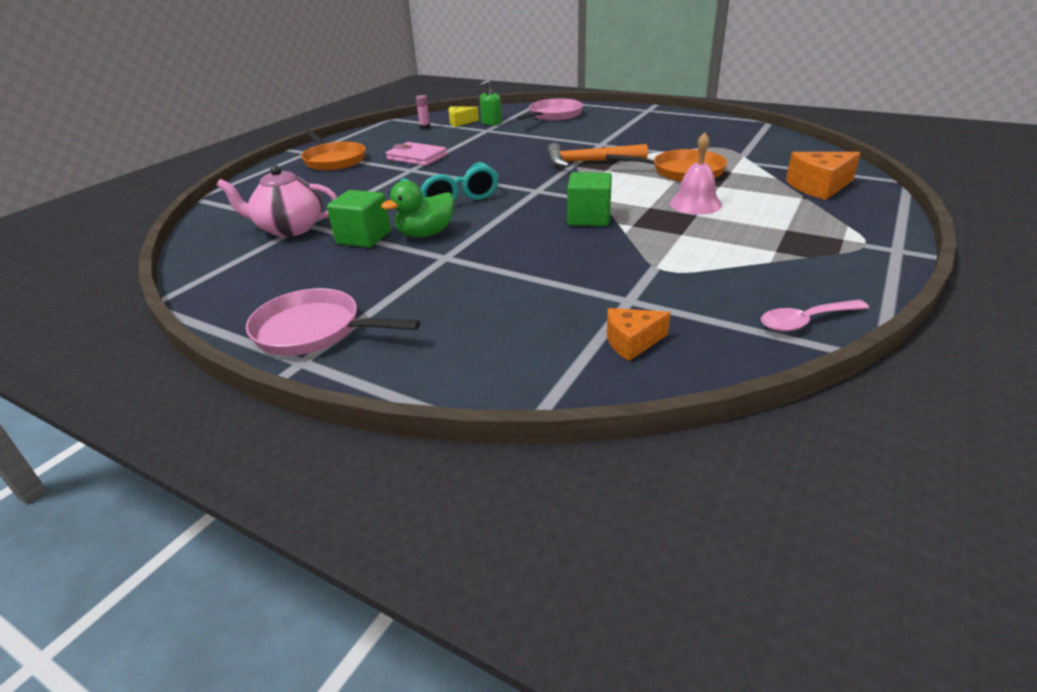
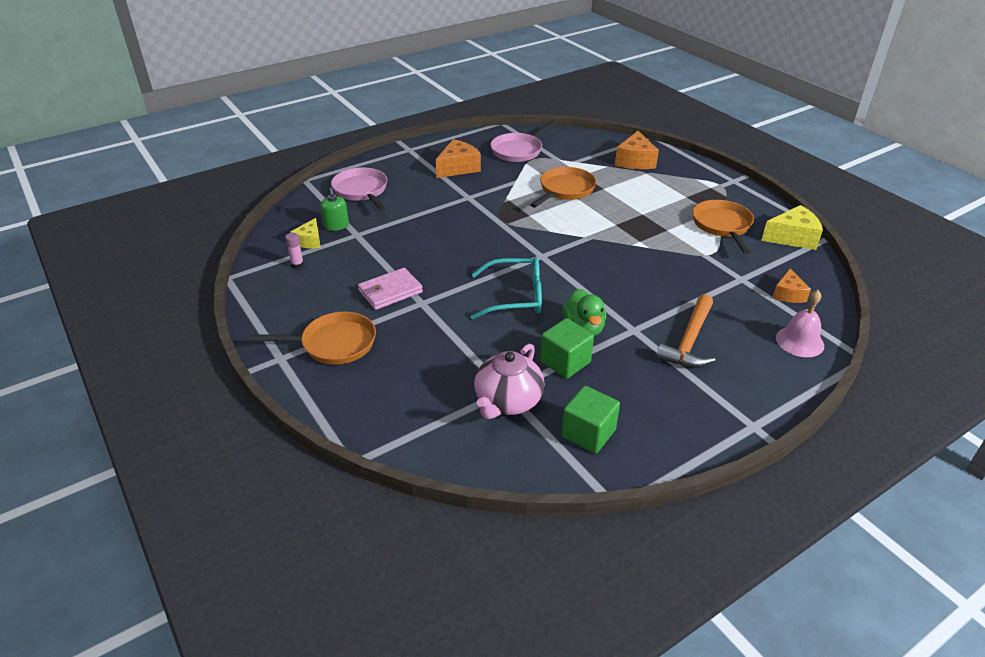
camera: 65 degrees left, 5 degrees up
pink pan [246,288,420,356] -> pink pan moved to [490,121,557,162]
orange hammer [547,143,648,167] -> orange hammer moved to [656,294,715,368]
green cube [567,172,612,226] -> green cube moved to [561,386,620,454]
pink bell [670,132,722,215] -> pink bell moved to [776,290,824,357]
pink spoon [761,300,869,332] -> yellow cheese [761,205,823,250]
none -> orange cheese [435,139,481,178]
none -> orange pan [693,200,754,254]

